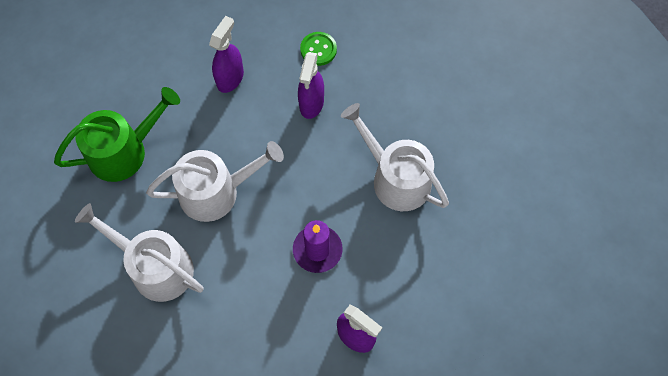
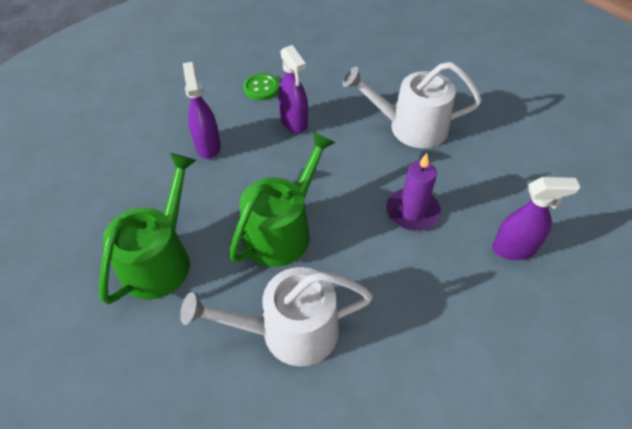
camera: 40 degrees left, 15 degrees down
white watering can [146,141,284,222] -> green watering can [229,132,336,267]

